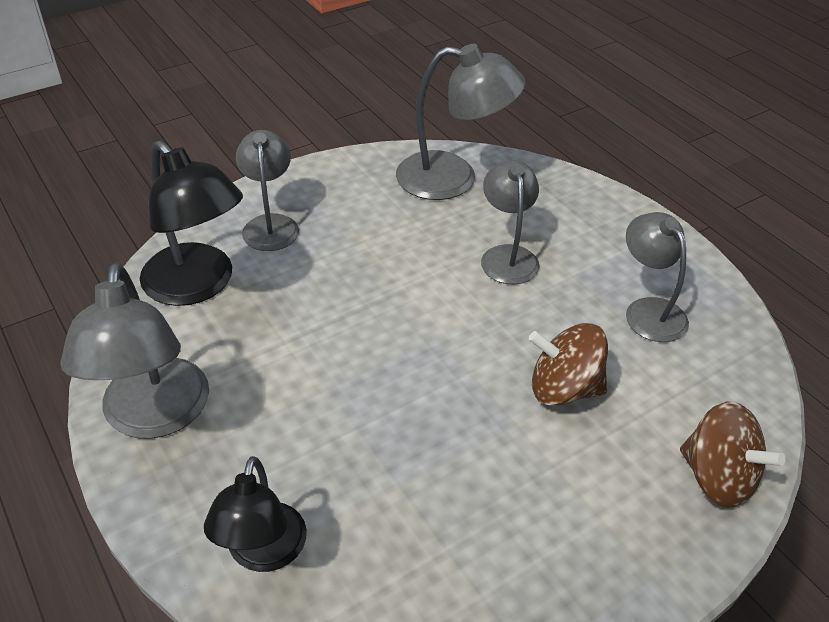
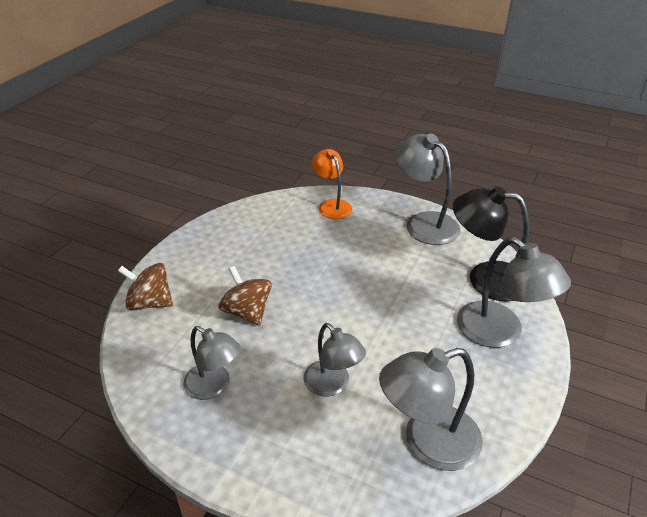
camera: 150 degrees right, 5 degrees down
black lamp [204,456,307,572] -> orange lamp [312,149,352,219]
grey lamp [236,130,299,251] -> grey lamp [457,237,571,348], size x1.52
brown spinning top [529,323,608,406] -> brown spinning top turned 105 degrees counterclockwise [218,266,272,326]

